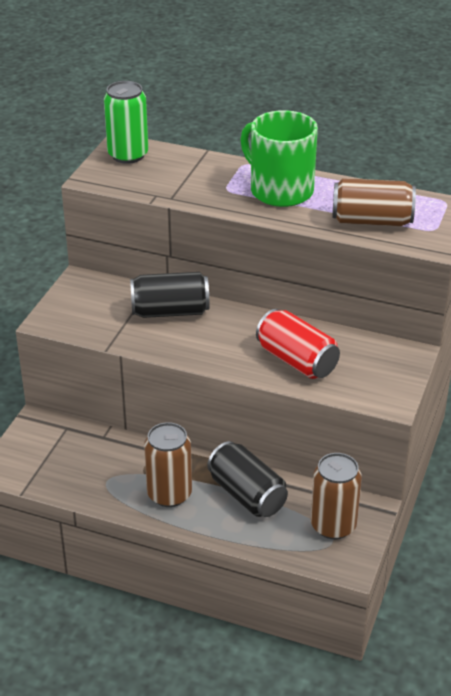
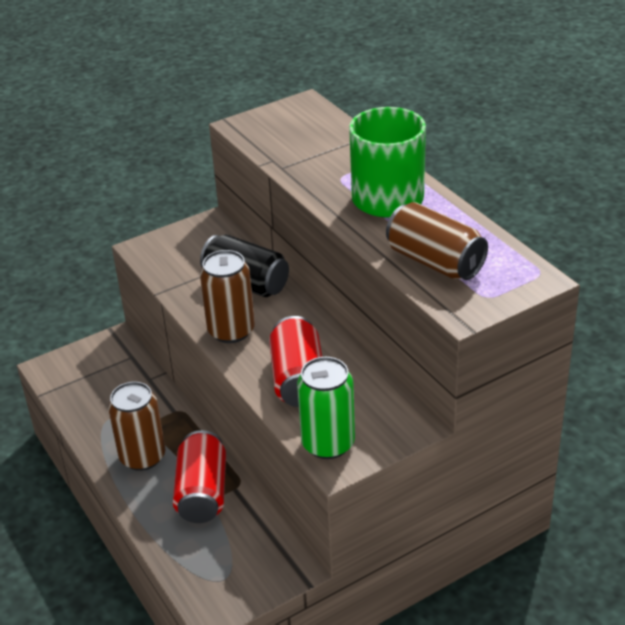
camera: 40 degrees right, 0 degrees up
green can [104,81,148,164] -> green can moved to [297,357,355,459]
black can [207,441,288,517] -> red can [173,430,226,523]
brown can [311,453,362,539] -> brown can moved to [200,250,255,343]

